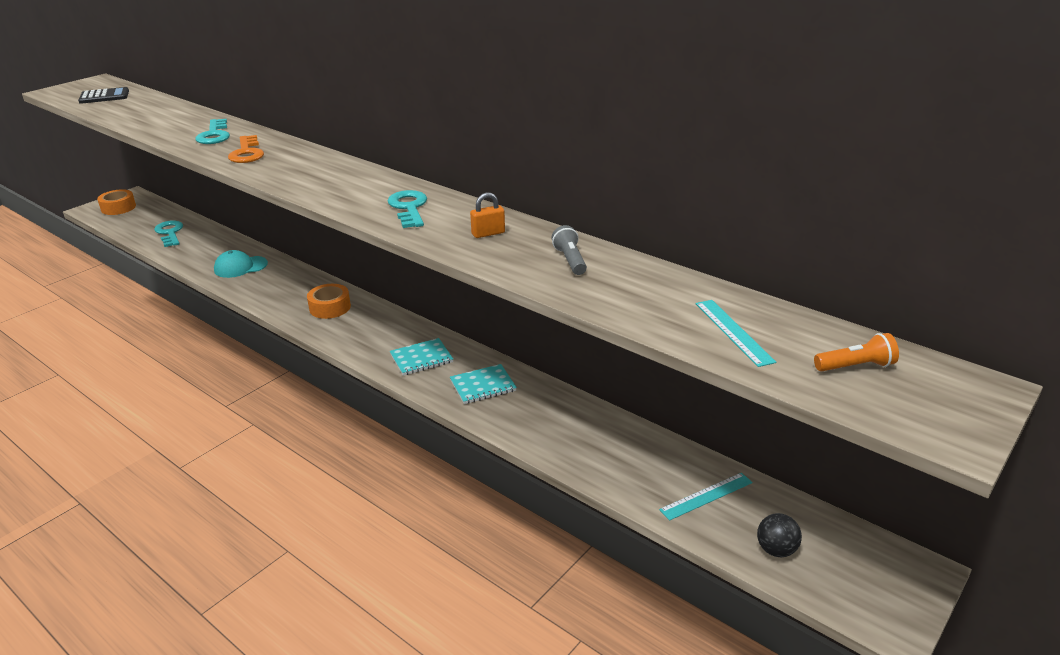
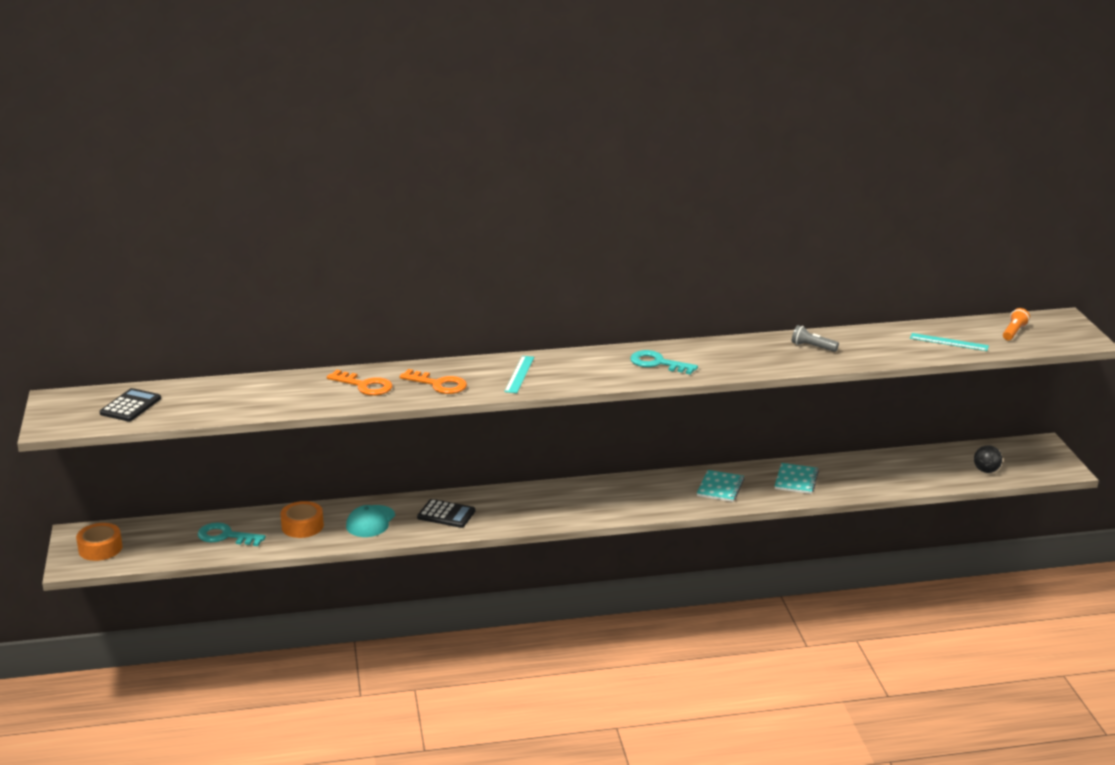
camera: 50 degrees left, 5 degrees down
turquoise key [195,119,230,144] -> orange key [327,370,392,396]
orange tape [307,284,351,319] -> orange tape moved to [280,501,324,538]
turquoise notebook [390,338,453,376] -> turquoise notebook moved to [775,463,819,494]
orange padlock [470,192,505,238] -> none
turquoise ruler [659,473,753,521] -> turquoise ruler moved to [504,356,534,393]
none -> black calculator [417,499,475,528]

